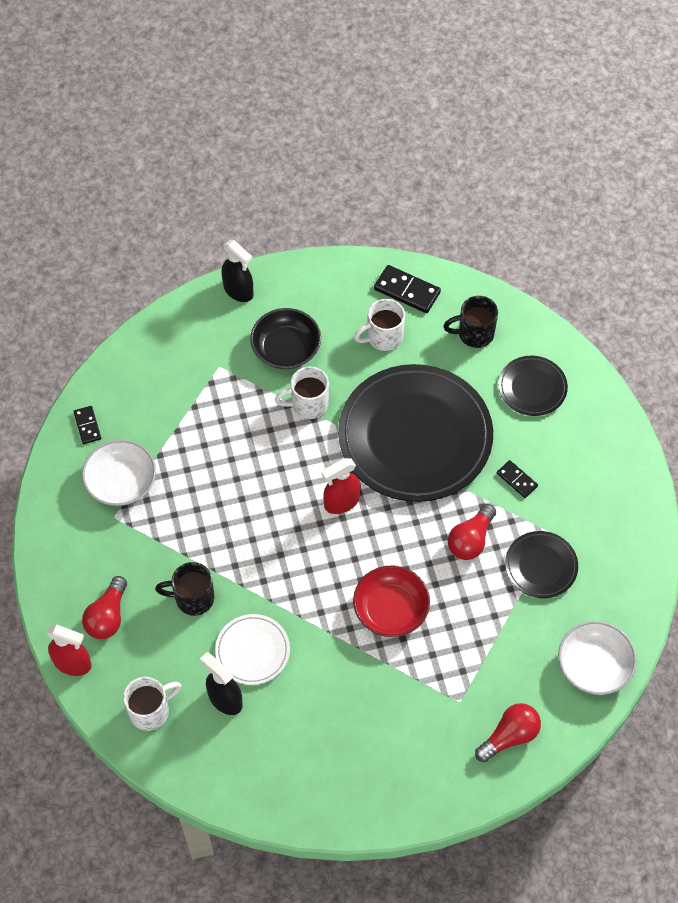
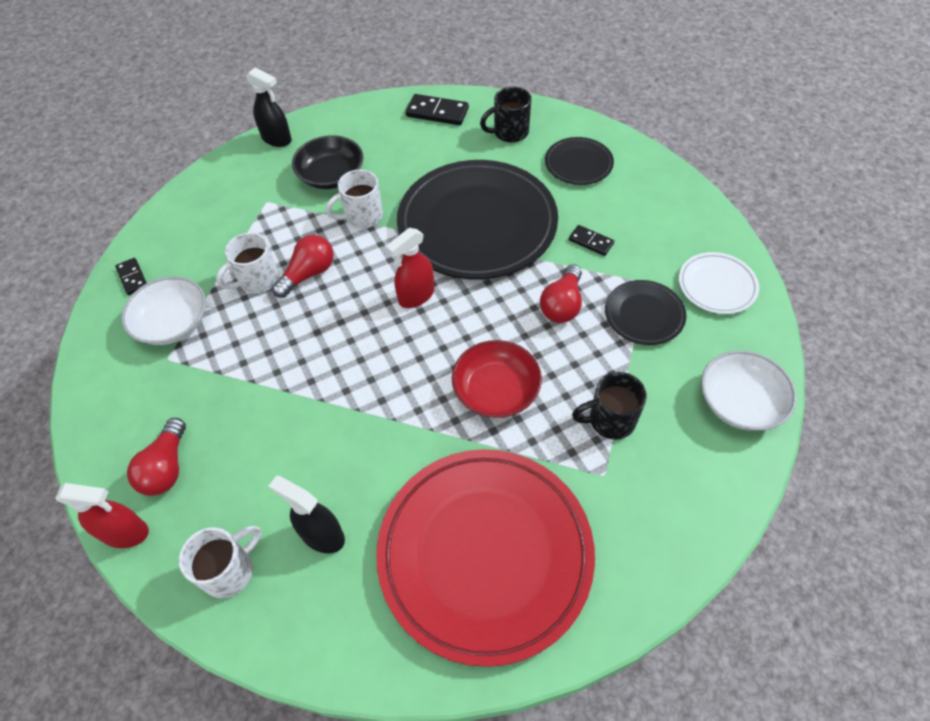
camera: 10 degrees left, 5 degrees down
black mug [155,562,214,616] -> black mug moved to [572,372,647,440]
white plate [215,614,290,685] -> white plate moved to [679,252,759,314]
white mug [354,299,405,351] -> white mug moved to [216,232,279,294]
red light bulb [475,703,541,762] -> red light bulb moved to [272,235,334,298]
none -> red plate [376,449,595,667]

